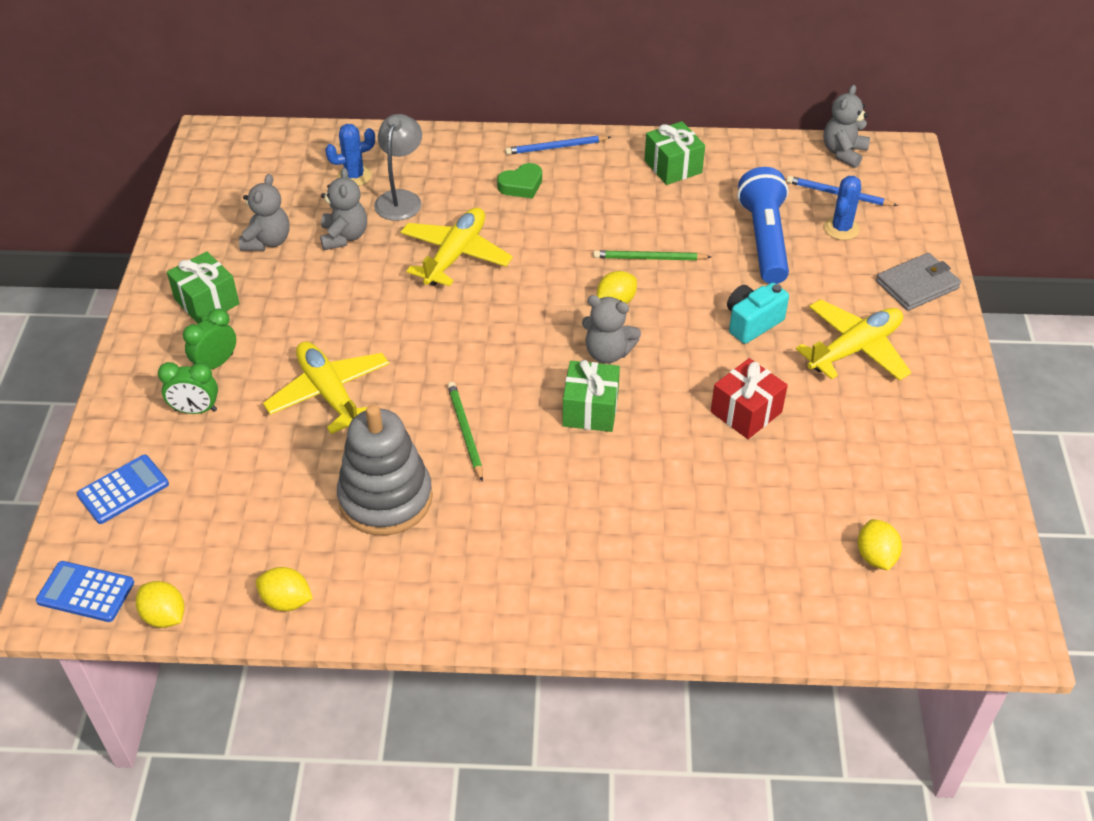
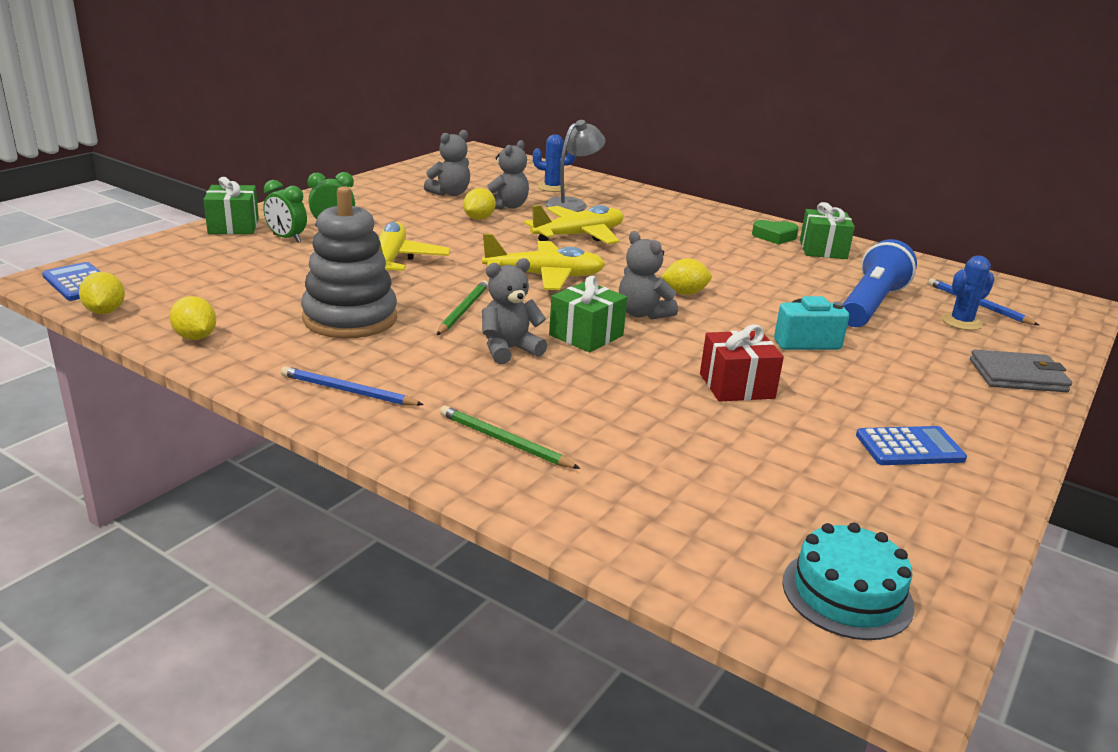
camera: 30 degrees right, 20 degrees down
blue calculator [77,455,169,524] -> blue calculator moved to [856,426,967,465]
green gift [167,251,240,324] -> green gift moved to [203,177,259,234]
green heart [497,163,542,198] -> green heart moved to [752,220,799,245]
blue pencil [505,136,611,155] -> blue pencil moved to [281,366,424,406]
green pencil [593,250,711,261] -> green pencil moved to [440,406,580,469]
yellow plane [796,299,911,381] -> yellow plane moved to [482,234,605,290]
grey teddy bear [824,85,870,168] -> grey teddy bear moved to [482,258,547,364]
yellow lemon [858,519,902,571] -> yellow lemon moved to [463,188,496,220]
none -> turquoise cake [782,523,915,640]

